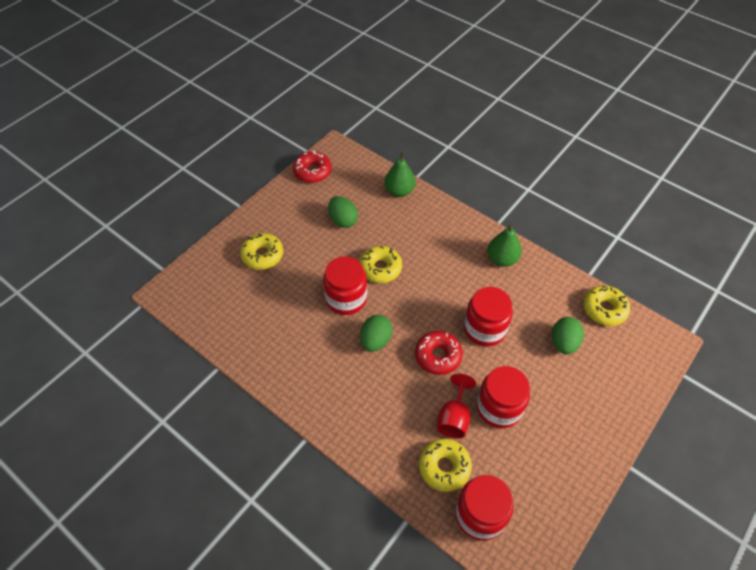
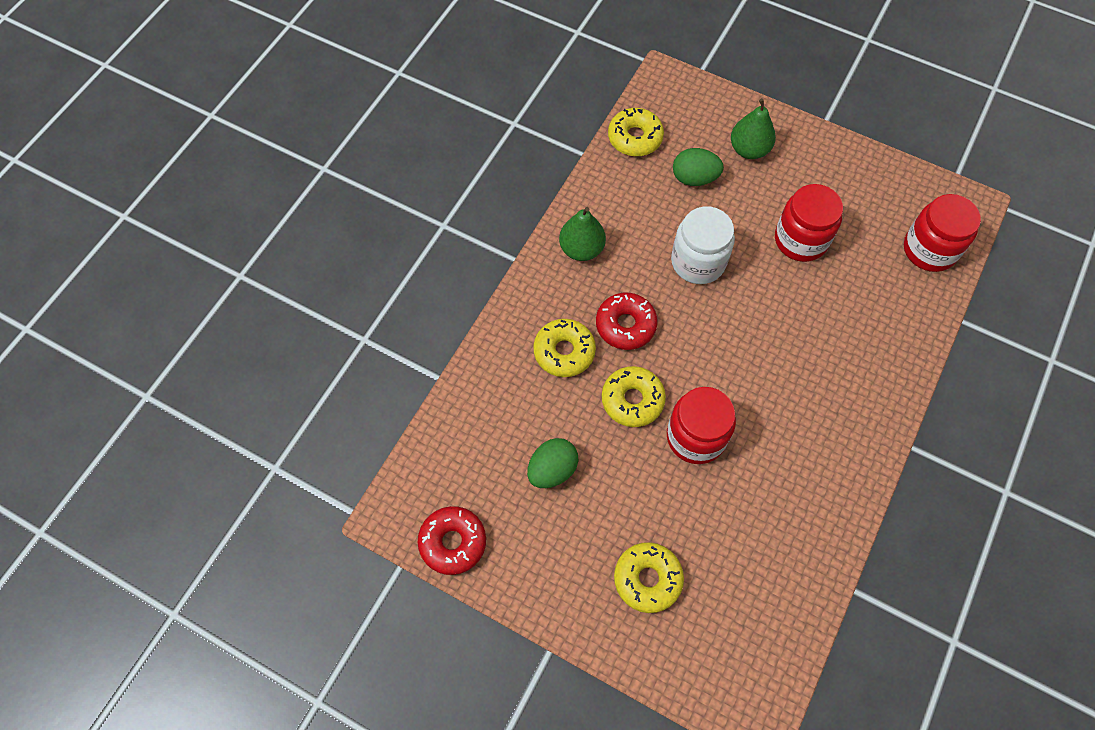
camera: 100 degrees left, 10 degrees up
green egg [360,315,392,352] -> none
green pear [384,152,416,197] -> green pear moved to [731,98,776,159]
red donut [415,331,463,375] -> red donut moved to [596,293,658,350]
yellow donut [419,439,472,492] -> yellow donut moved to [533,319,596,377]
red goblet [437,374,476,439] -> none
red jar [464,287,513,347] -> white jar [671,206,735,284]

